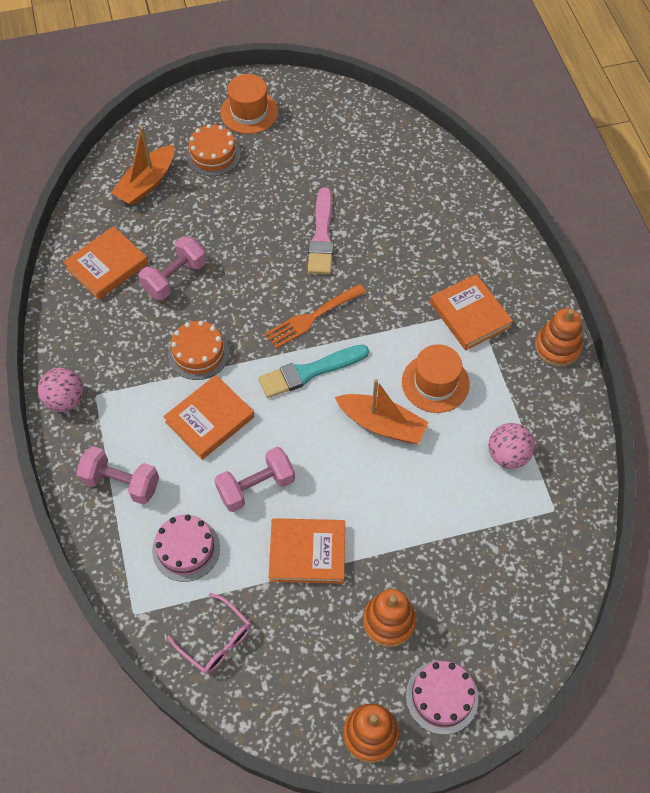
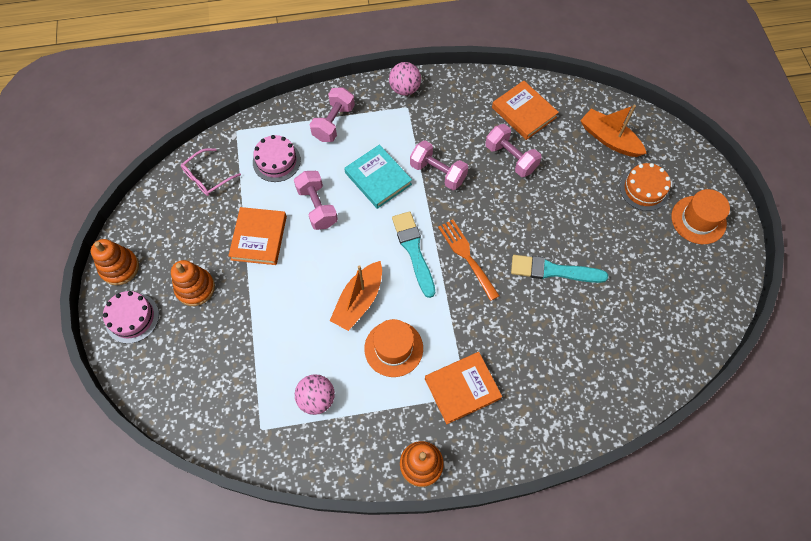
camera: 95 degrees right, 5 degrees up
orange book [163,375,255,460] -> turquoise book [344,145,412,209]
orange cake [168,321,229,380] -> pink dumbbell [410,141,468,190]
pink brush [308,187,334,274] -> turquoise brush [511,255,608,283]

